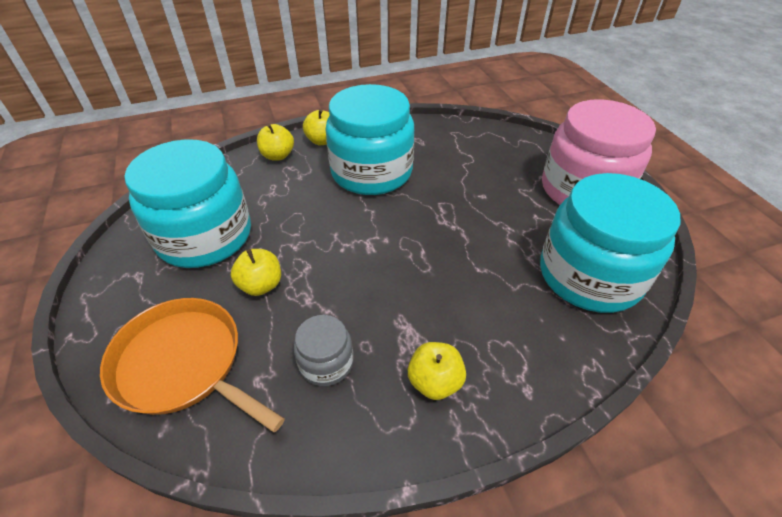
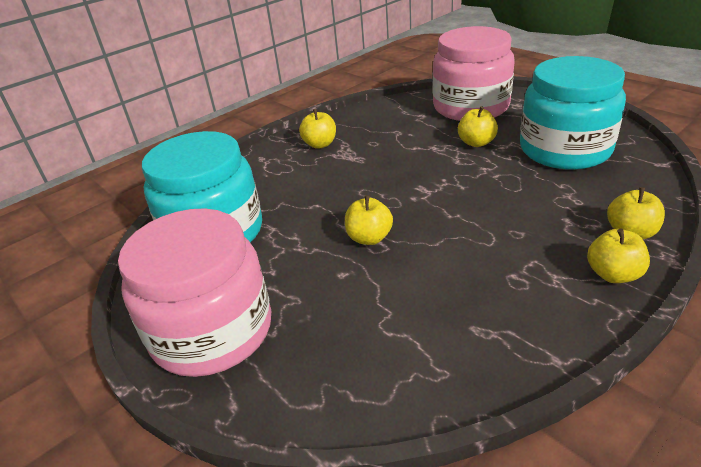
camera: 160 degrees right, 10 degrees down
orange pan [100,298,285,432] -> pink jar [433,26,515,121]
grey jar [294,315,353,386] -> none
turquoise jar [325,84,414,195] -> none
none -> yellow apple [345,195,393,245]

